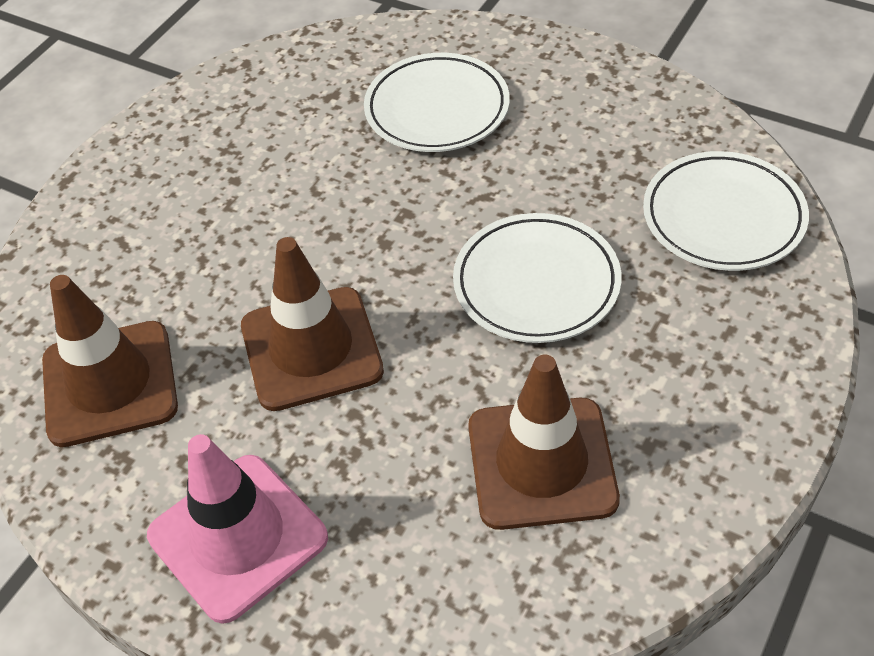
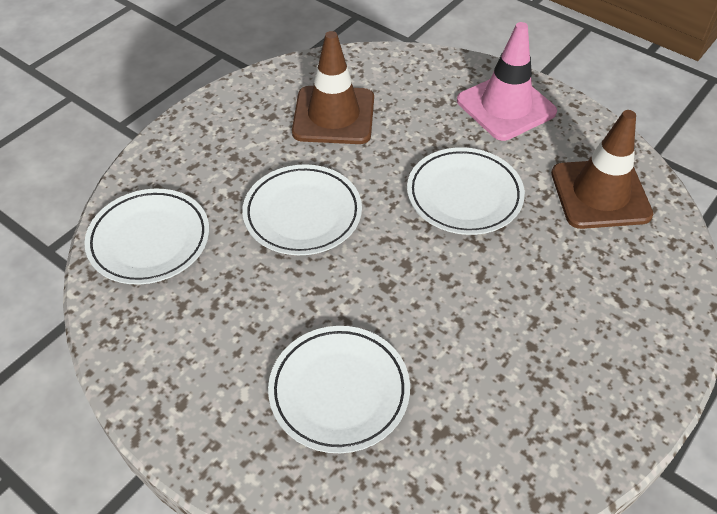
camera: 175 degrees left, 0 degrees up
brown traffic cone [241,237,384,411] -> white plate [407,147,525,235]

